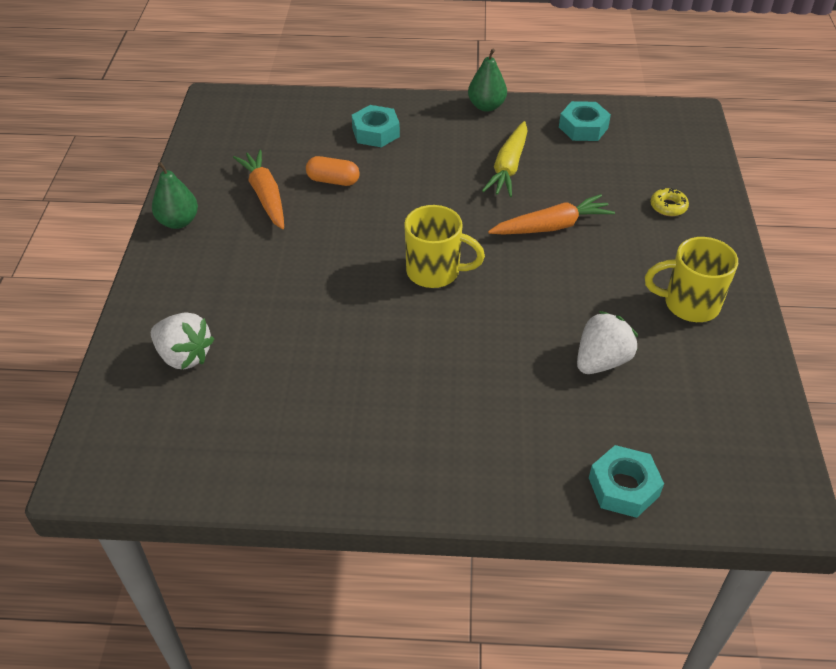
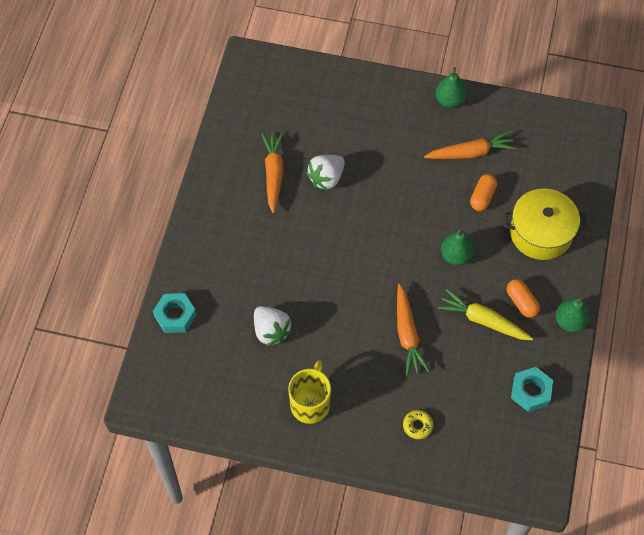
camera: 100 degrees right, 15 degrees up
white strawberry [151,312,214,370] -> white strawberry moved to [306,155,345,191]
turquoise nut [352,105,400,147] -> yellow pot [504,188,587,260]
yellow mug [404,205,485,288] -> none
none -> orange carrot [261,132,284,213]
none -> green pear [441,230,474,265]
none -> orange capsule [507,279,540,318]

